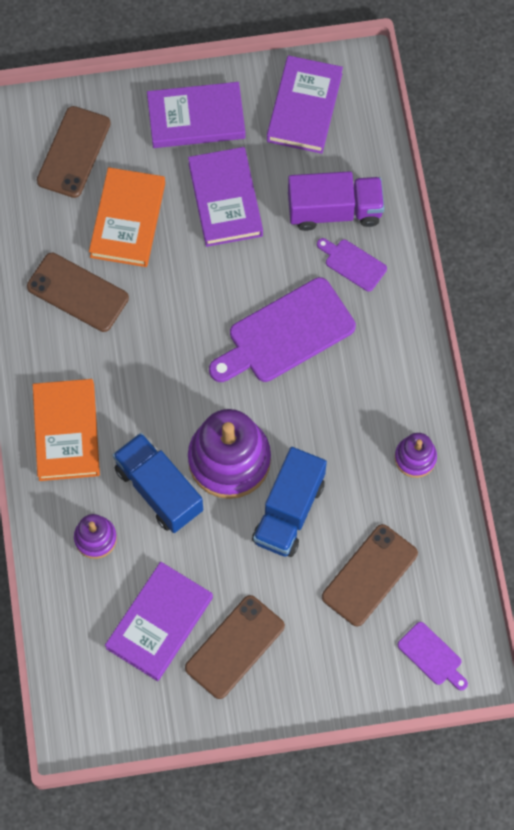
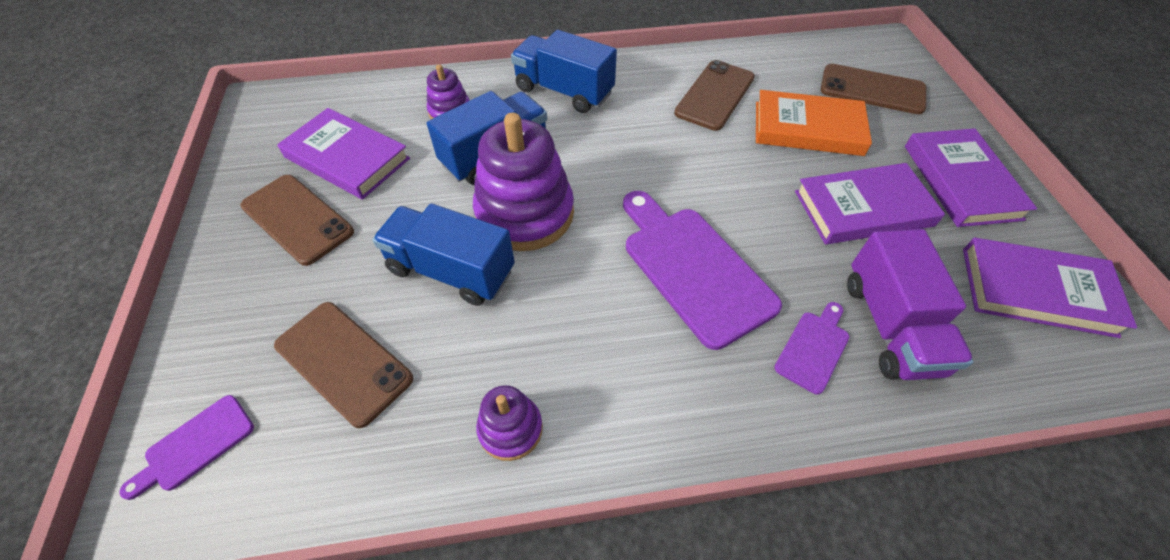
camera: 90 degrees right, 15 degrees down
orange book [33,379,100,481] -> blue truck [511,30,617,113]

